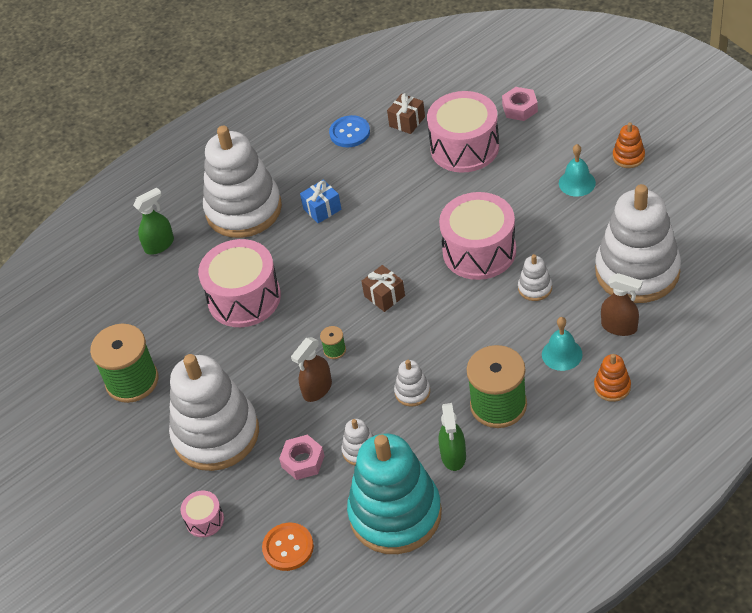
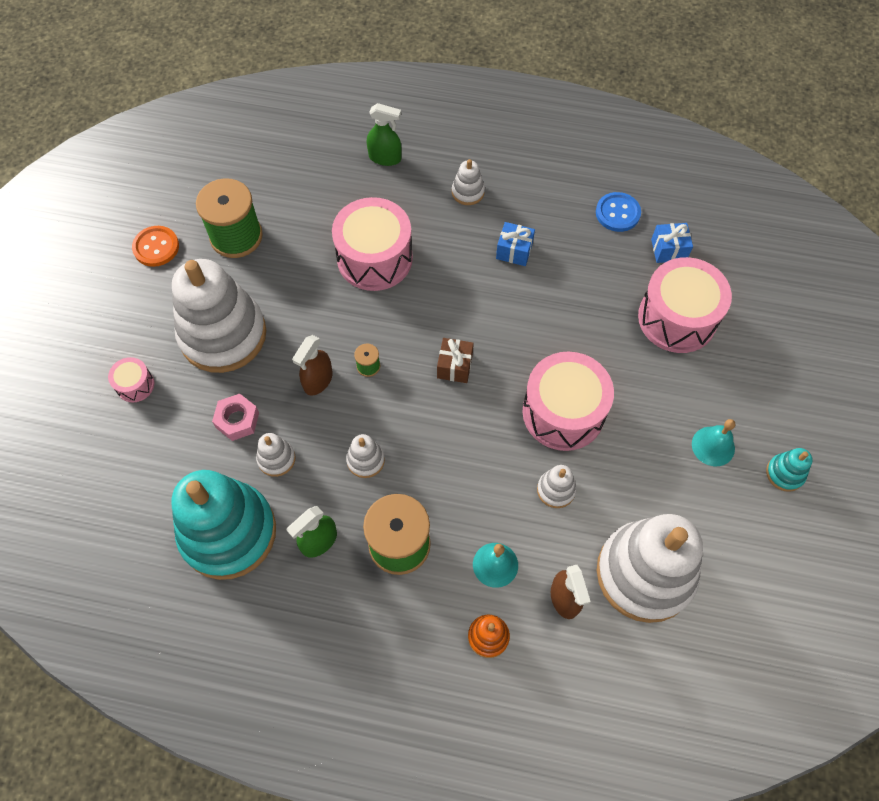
camera: 45 degrees right, 15 degrees up
white stacking toy [203,126,282,238] -> white stacking toy [452,159,485,205], size x0.41
orange button [262,523,314,571] -> orange button moved to [132,226,179,267]
brown spray bottle [291,337,332,402] -> brown spray bottle turned 60 degrees counterclockwise [292,335,333,396]
brown gift [387,93,425,134] -> blue gift [651,223,693,263]
pink nut [502,87,538,121] -> none
orange stacking toy [613,122,645,168] -> turquoise stacking toy [766,448,813,492]

